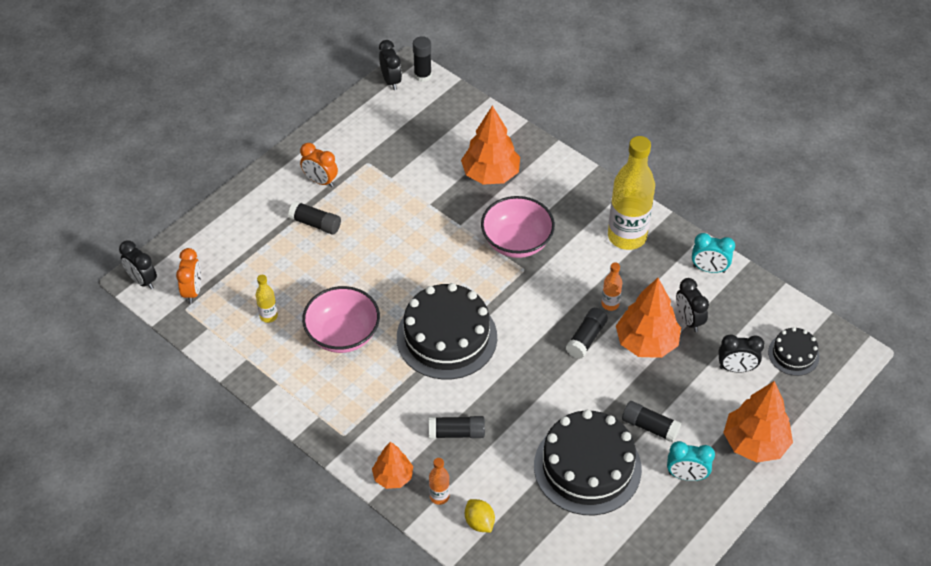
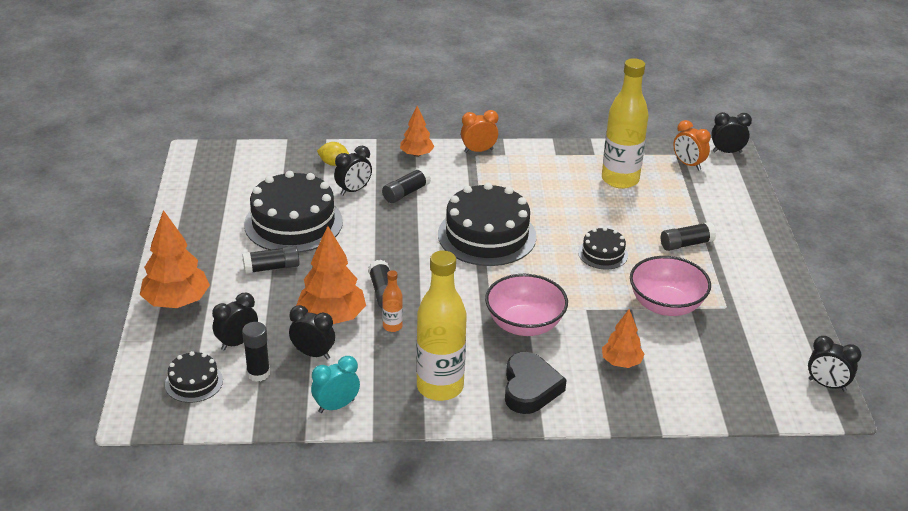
camera: 135 degrees right, 15 degrees down
yellow bottle [256,275,278,323] -> yellow bottle [602,58,649,189], size x2.27
orange clock [300,143,338,187] -> orange clock moved to [461,110,498,153]
pink bowl [302,286,380,353] -> pink bowl moved to [630,256,711,316]
black glue stick [413,36,432,82] -> black glue stick moved to [242,322,270,382]
orange bottle [429,458,450,505] -> none
orange tree [461,106,520,185] -> orange tree [602,309,644,368], size x0.60
turquoise clock [667,441,715,481] -> none
none -> black clock [334,146,372,196]
none -> black heart [505,352,567,414]
none -> black cake [578,227,628,269]

